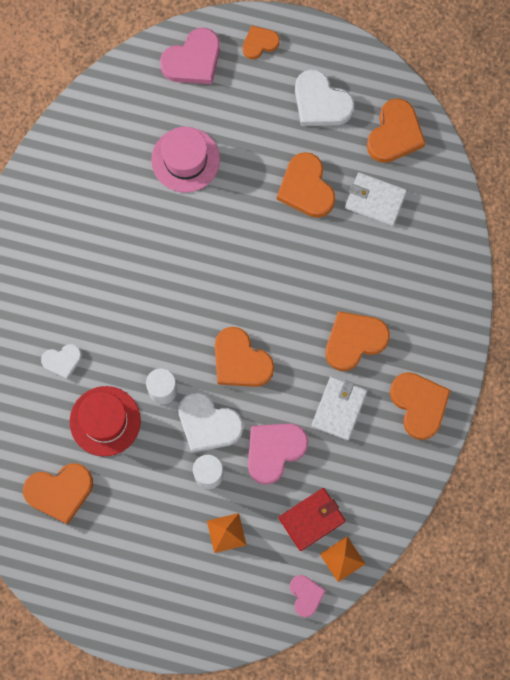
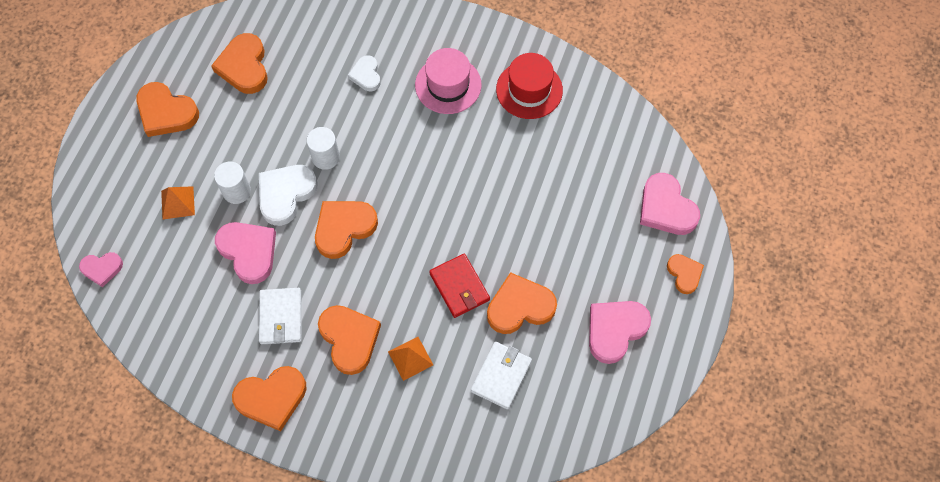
camera: 95 degrees right, 10 degrees down
red hat [70,386,141,456] -> red hat moved to [496,53,563,119]
pink hat [151,127,220,193] -> pink hat moved to [415,48,482,114]
red wallet [279,488,346,551] -> red wallet moved to [429,254,490,318]
white heart [295,69,355,126] -> pink heart [589,301,651,364]
white wallet [312,377,367,440] -> white wallet turned 60 degrees clockwise [259,288,302,344]
orange pyramid [320,536,365,582] -> orange pyramid moved to [388,337,433,381]
orange heart [367,98,425,163] -> orange heart moved to [136,82,199,137]

